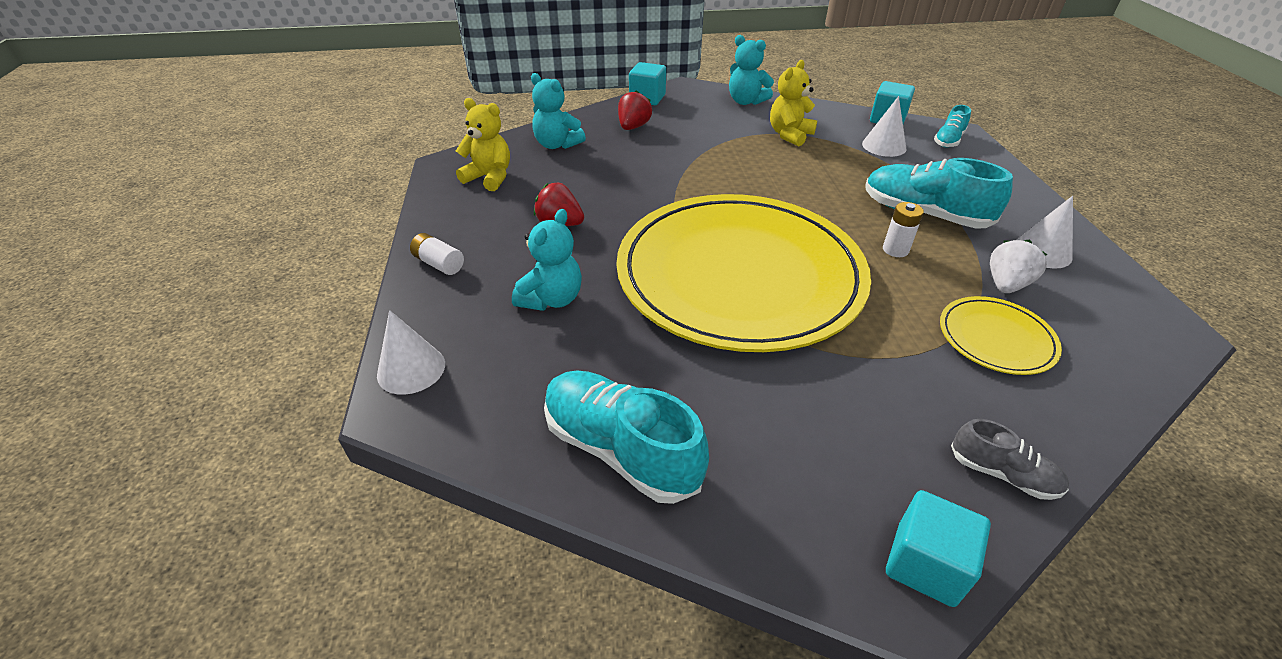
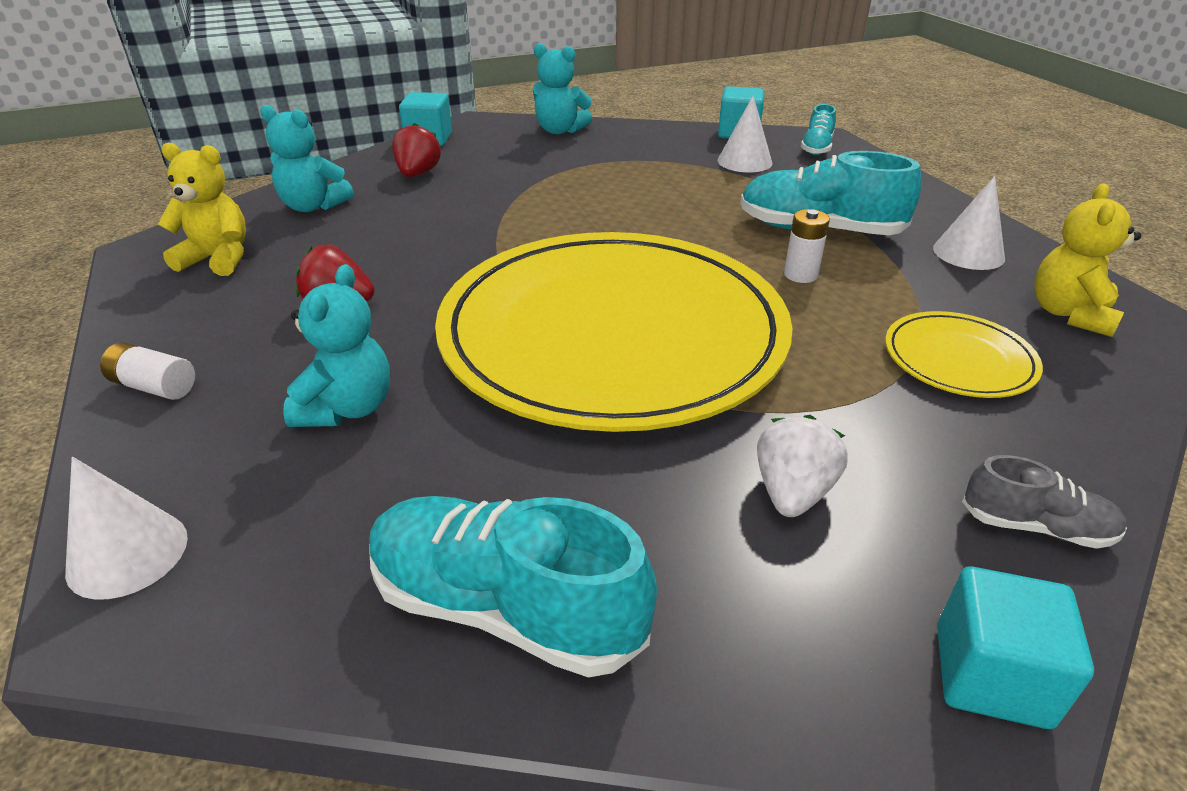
camera: 15 degrees left, 5 degrees down
yellow teddy bear [770,60,817,146] -> yellow teddy bear moved to [1034,183,1141,337]
white strawberry [990,240,1047,293] -> white strawberry moved to [757,415,848,517]

